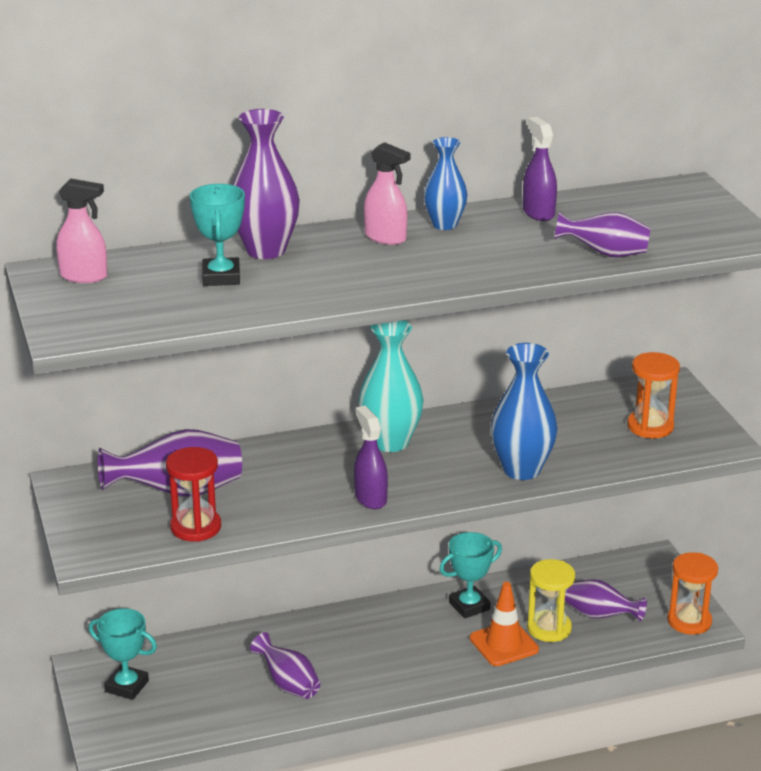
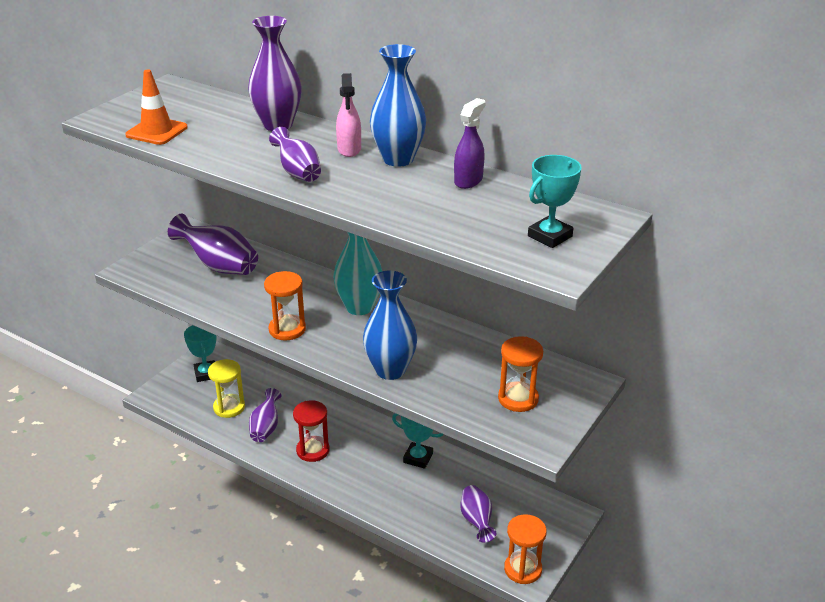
camera: 50 degrees right, 5 degrees up
pink spray bottle [56,179,107,283] -> none
red hourglass [166,447,221,542] -> red hourglass moved to [293,400,330,462]
turquoise trophy [190,184,245,286] -> turquoise trophy moved to [528,155,582,248]
purple spray bottle [354,406,388,509] -> orange hourglass [264,271,306,340]
blue vase [424,137,467,230] -> blue vase [370,44,426,167], size x1.56
orange traffic cone [470,582,539,666] -> orange traffic cone moved to [125,69,188,145]
yellow hourglass [527,559,575,642] -> yellow hourglass moved to [208,359,245,418]
purple vase [554,212,650,257] -> purple vase moved to [269,127,321,182]

